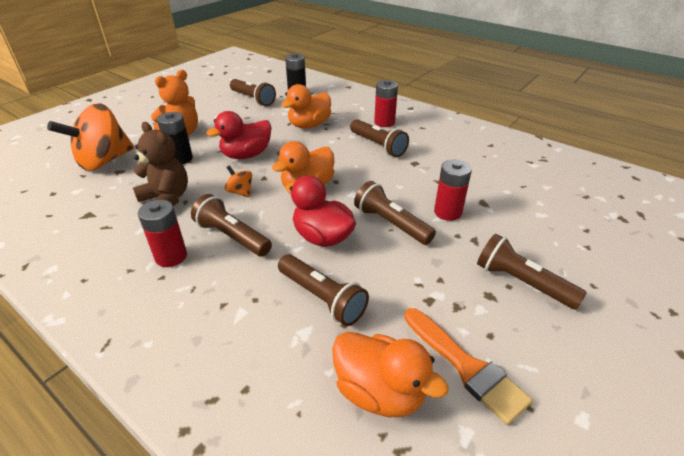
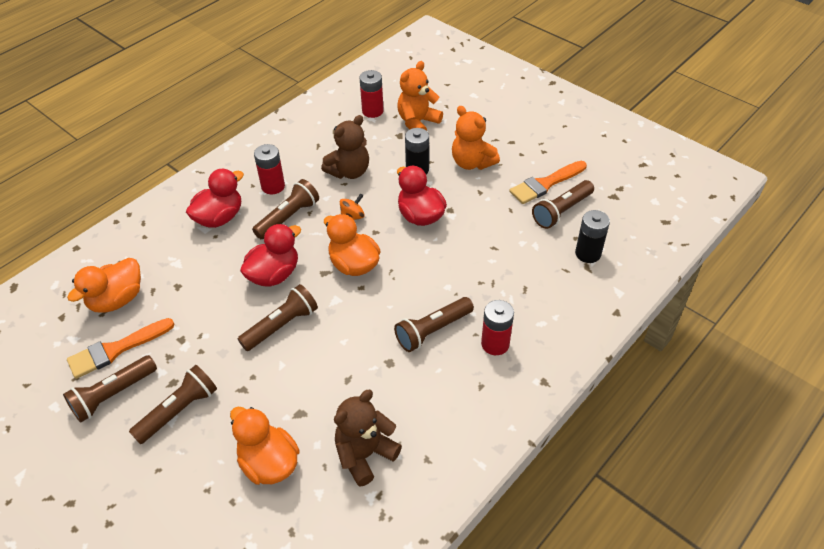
camera: 95 degrees right, 10 degrees up
orange spinning top [47,103,134,171] -> orange teddy bear [397,61,443,131]
brown flashlight [278,254,369,326] -> brown flashlight moved to [63,355,157,423]
orange duck [281,84,331,129] -> orange duck moved to [230,407,300,485]
red battery [434,160,472,221] -> red battery moved to [359,70,384,118]
none -> red duck [186,169,244,228]
none -> brown teddy bear [334,390,402,487]
none -> orange brush [509,161,587,204]

